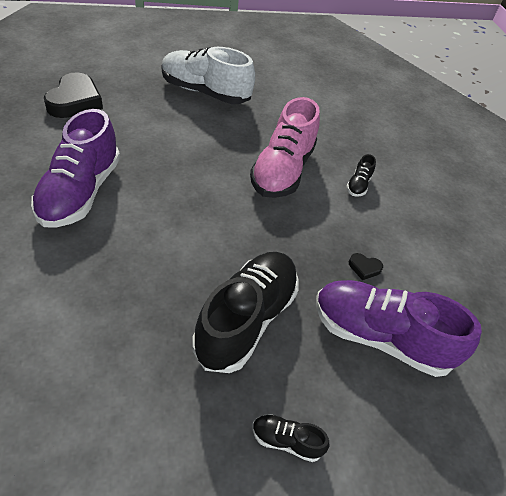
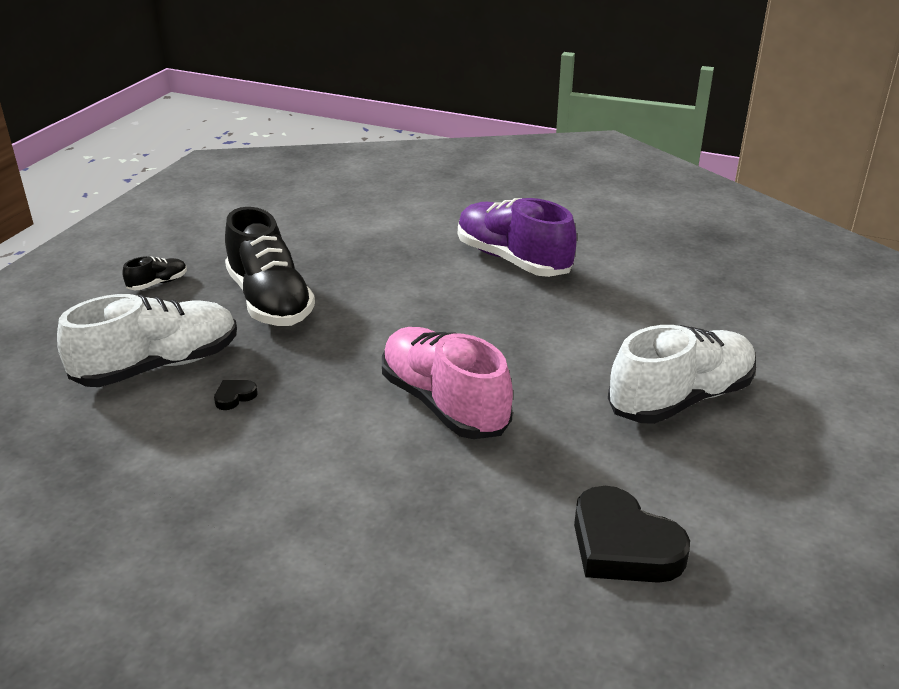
camera: 130 degrees right, 15 degrees down
black heart [44,72,103,118] -> black heart moved to [574,486,690,583]
purple shoe [316,280,482,377] -> white shoe [57,294,237,387]
black shoe [346,154,376,197] -> none

